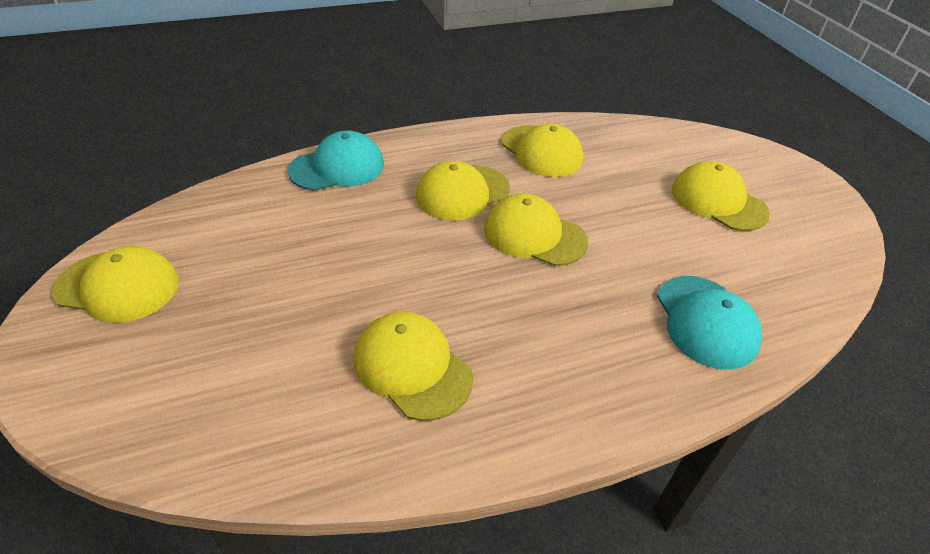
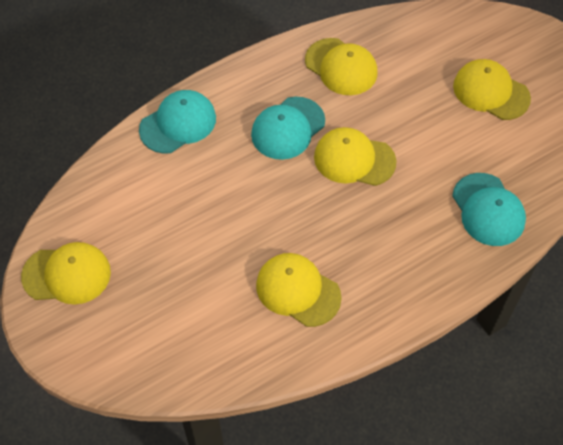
camera: 10 degrees left, 15 degrees up
yellow cap [416,161,510,221] -> turquoise cap [251,97,325,160]

